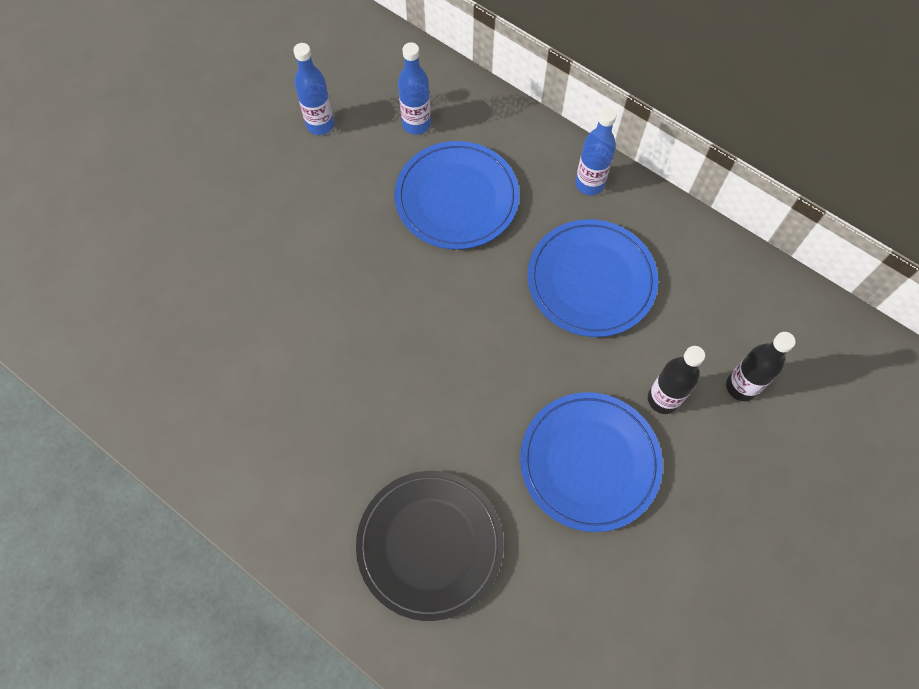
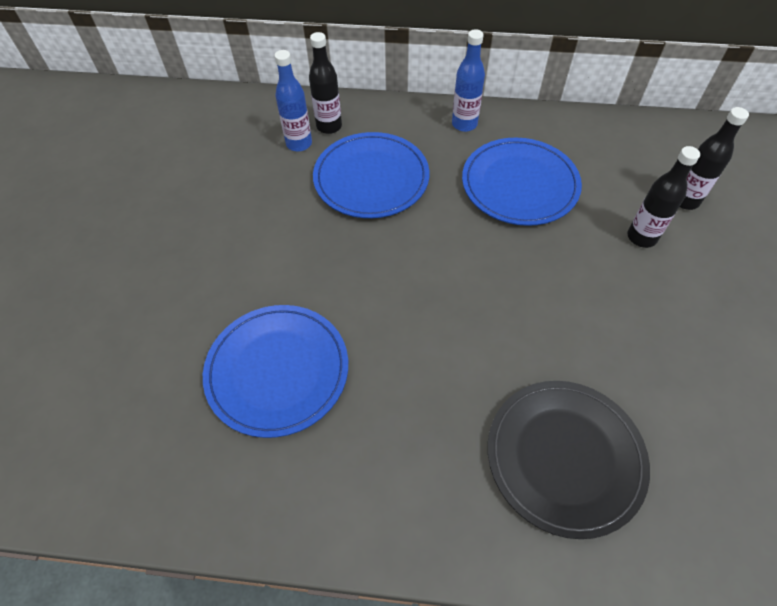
camera: 30 degrees left, 10 degrees down
blue bottle [293,43,334,135] -> none
blue plate [520,392,663,532] -> blue plate moved to [203,305,348,438]
none -> black bottle [309,32,342,134]

